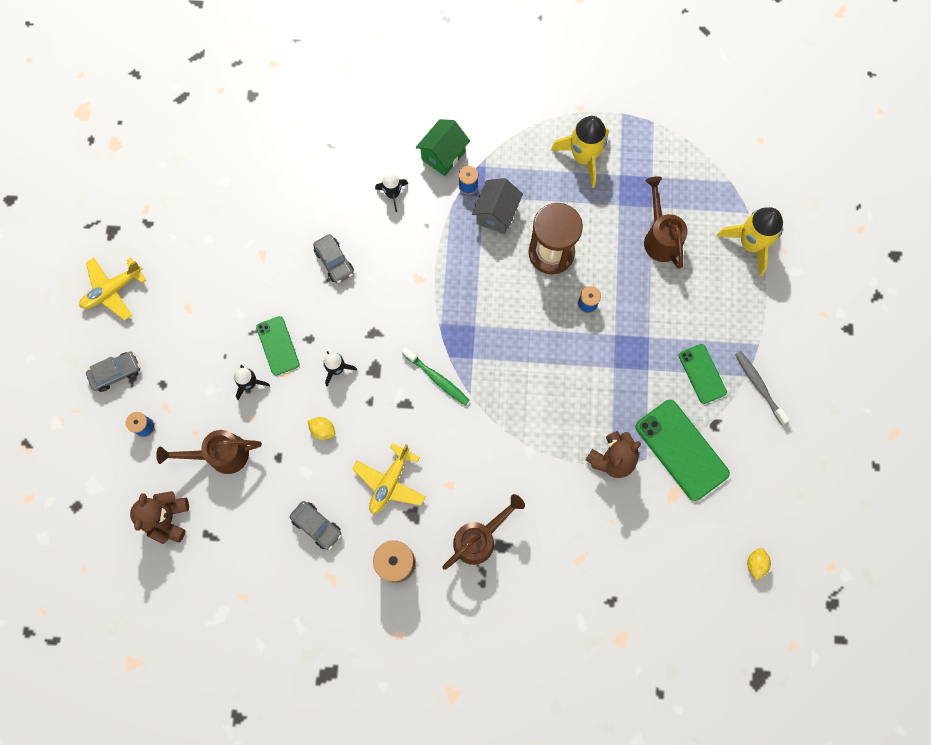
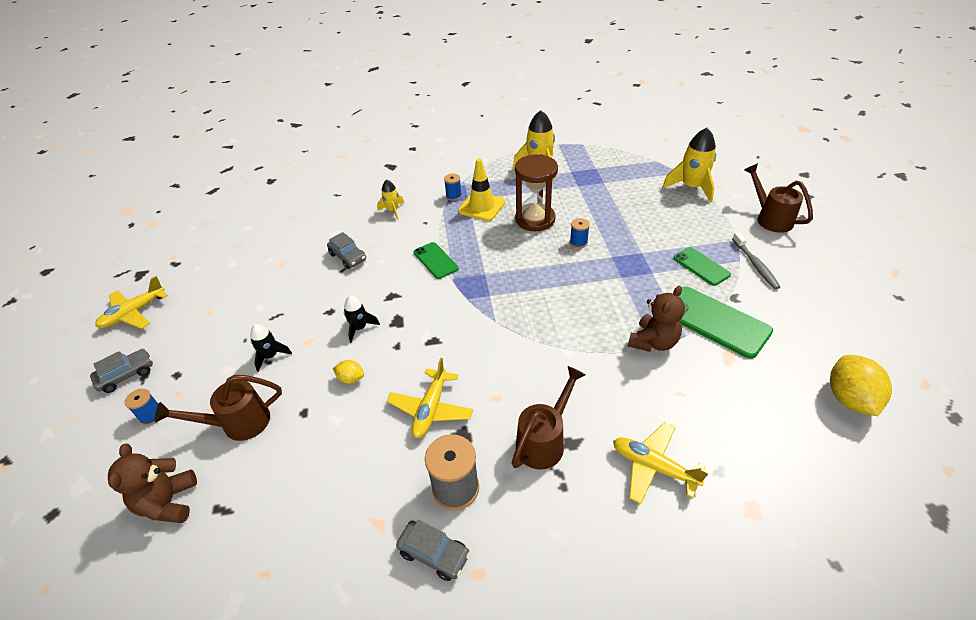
camera: 10 degrees left, 30 degrees down
green phone [256,316,300,375] -> green phone moved to [414,242,459,279]
grey car [290,501,342,550] -> grey car moved to [396,520,471,581]
black rocket [375,173,408,212] -> yellow rocket [377,180,404,220]
green toothbrush [401,347,470,405] -> none
green house [416,119,470,176] -> none
grey house [472,178,523,234] -> yellow traffic cone [458,158,505,221]
brown watering can [644,176,688,269] -> brown watering can moved to [744,163,813,233]
grey toothbrush [735,351,790,425] -> grey toothbrush turned 150 degrees counterclockwise [732,232,780,289]
yellow lemon [747,548,771,580] -> yellow lemon [830,355,892,416], size x1.96
none -> yellow plane [613,422,709,504]

